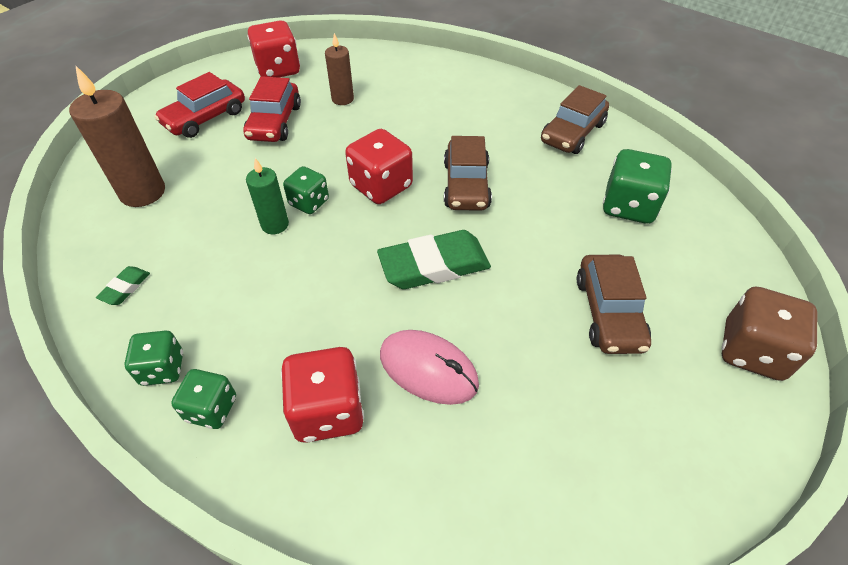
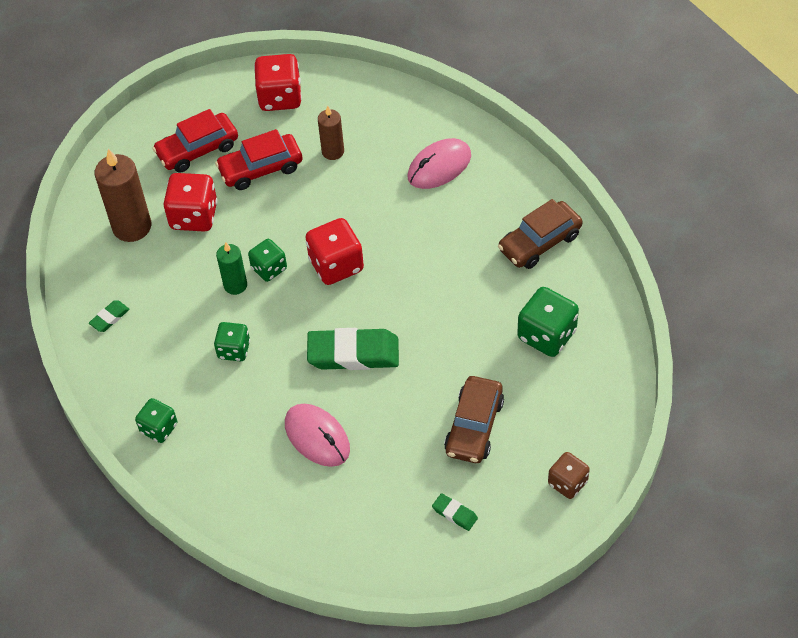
camera: 20 degrees right, 5 degrees up
green dice [124,330,183,386] -> green dice moved to [214,322,250,361]
red car [243,76,301,142] -> red car turned 45 degrees clockwise [215,129,303,190]
red dice [281,347,364,443] -> red dice moved to [164,173,218,232]
brown car [444,136,492,211] -> none
brown dice [722,287,817,381] -> brown dice [548,452,590,499], size x0.63
none -> pink mouse [407,138,471,189]
none -> green eraser [432,493,478,531]

